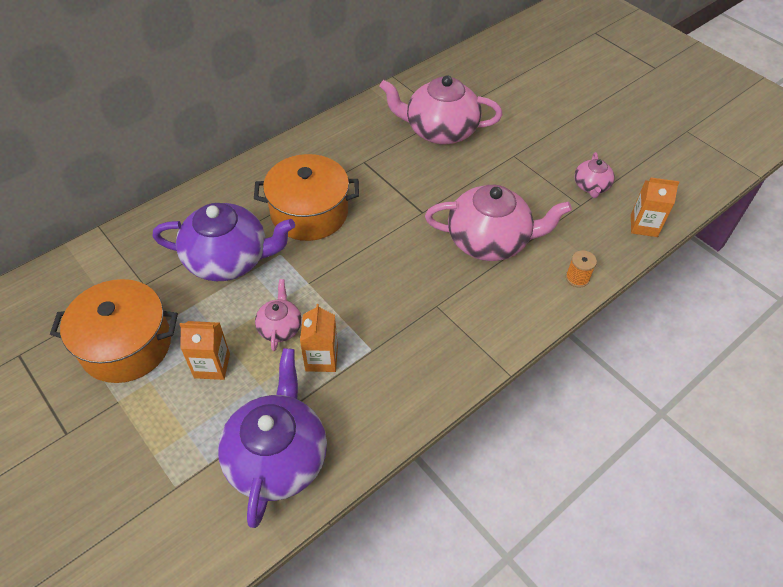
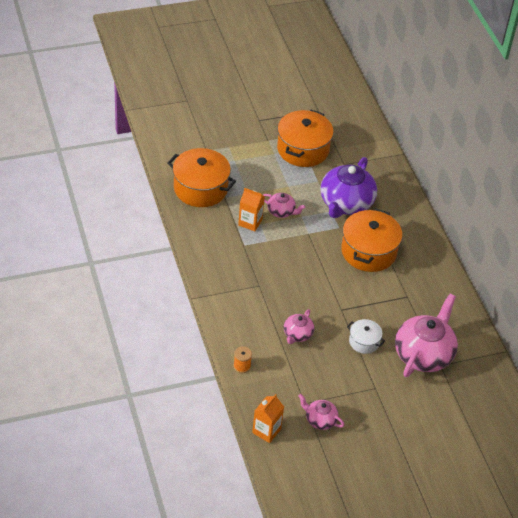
camera: 110 degrees right, 5 degrees down
orange carton [179,321,230,380] -> none
purple teapot [218,348,327,528] -> orange pot [167,148,236,207]
pink teapot [425,185,572,261] -> pink teapot [284,309,314,344], size x0.50
none -> white pot [347,319,385,354]

